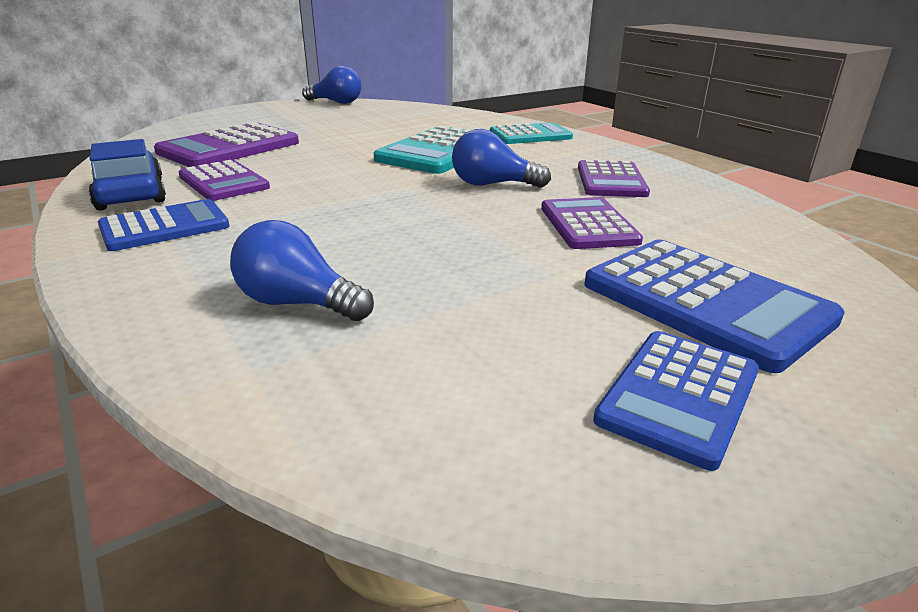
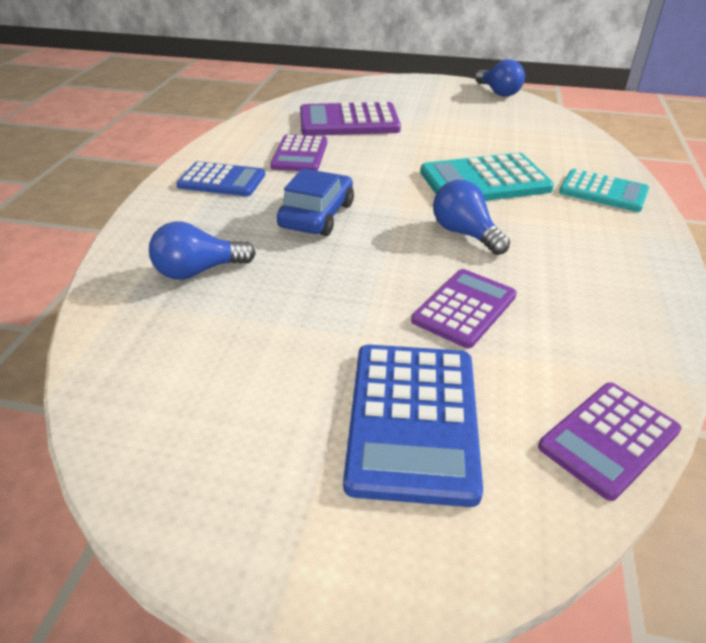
camera: 45 degrees right, 10 degrees up
blue car [89,139,166,211] -> blue car moved to [277,169,354,236]
blue light bulb [230,220,374,321] -> blue light bulb turned 90 degrees counterclockwise [149,222,256,280]
purple calculator [578,160,650,197] -> purple calculator moved to [538,383,681,501]
blue calculator [593,331,759,471] -> none

